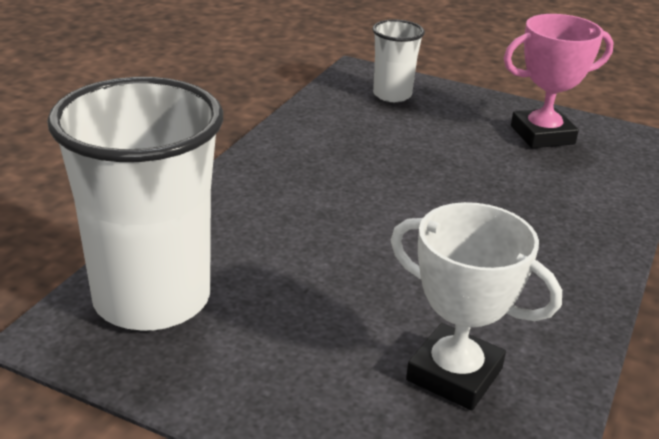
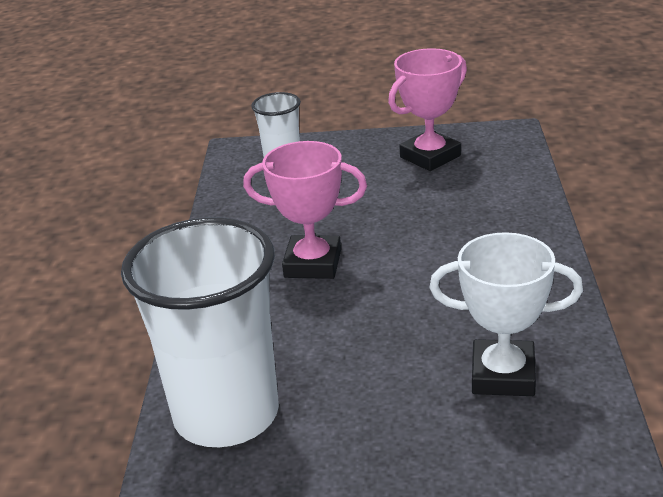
camera: 20 degrees left, 0 degrees up
none -> pink trophy [243,141,367,279]

